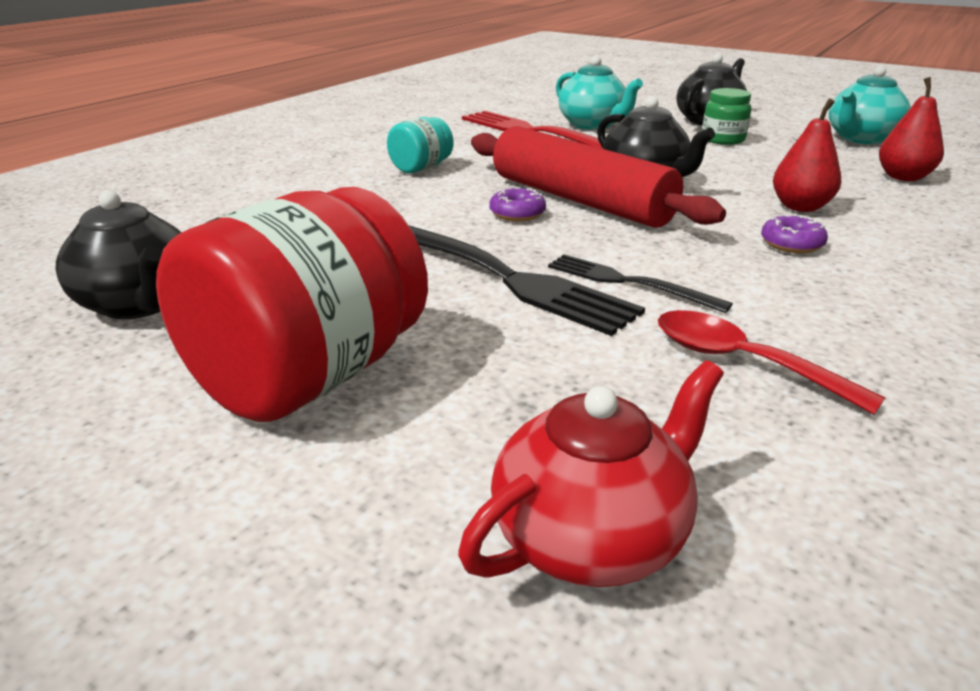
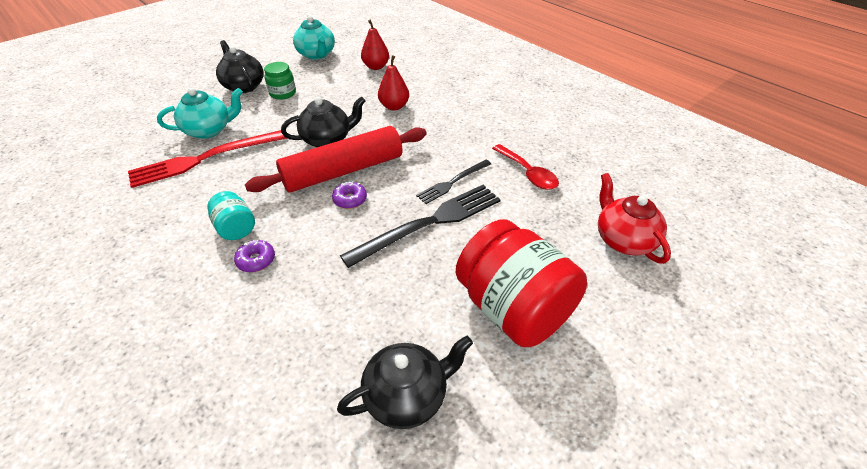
camera: 75 degrees left, 15 degrees up
red spoon [658,310,885,415] -> red spoon turned 90 degrees counterclockwise [492,144,559,190]
purple donut [761,214,828,253] -> purple donut moved to [234,239,275,272]

